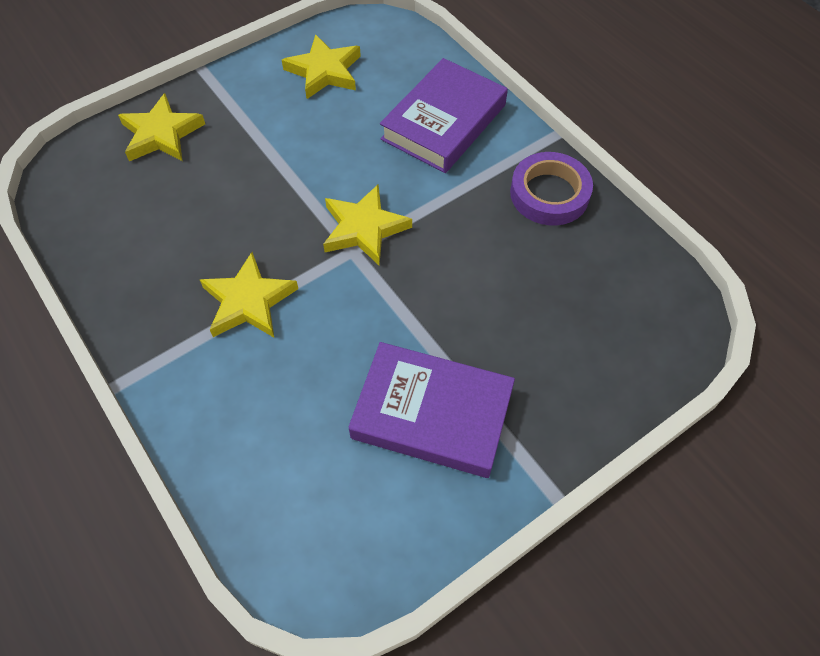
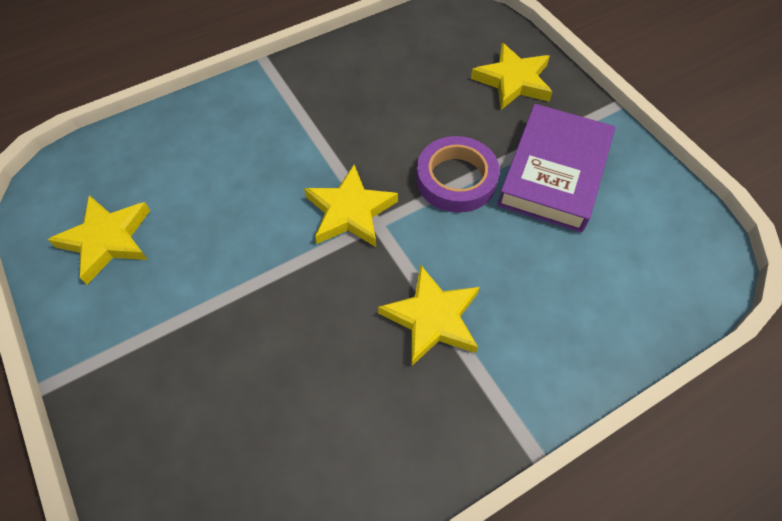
camera: 85 degrees left, 0 degrees up
yellow star [118,93,205,161] -> yellow star moved to [471,43,552,110]
purple book [380,58,508,173] -> none
purple tape [510,152,593,225] -> purple tape moved to [416,136,500,213]

